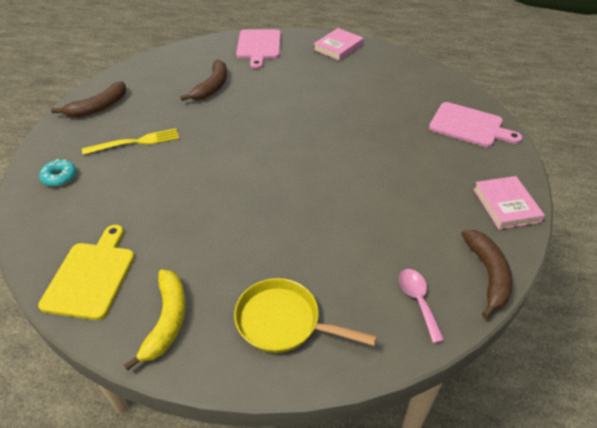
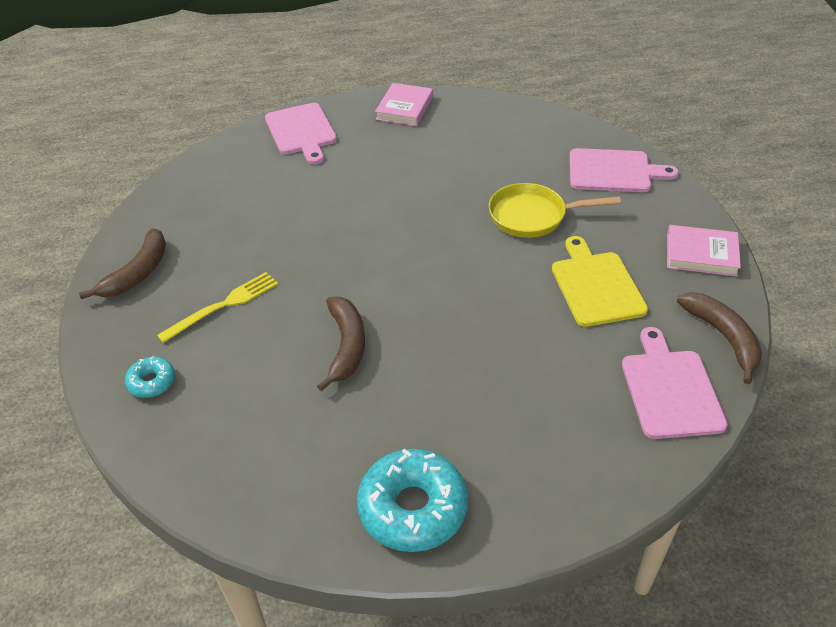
camera: 20 degrees left, 0 degrees up
yellow cutting board [38,225,135,320] -> yellow cutting board moved to [552,236,648,327]
yellow banana [124,270,186,371] -> turquoise donut [357,449,468,552]
brown banana [180,60,227,101] -> brown banana moved to [317,297,365,391]
yellow pan [234,278,377,353] -> yellow pan moved to [489,183,621,238]
pink spoon [399,269,445,343] -> pink cutting board [622,327,728,439]
pink book [473,176,545,229] -> pink book turned 45 degrees counterclockwise [667,225,741,277]

